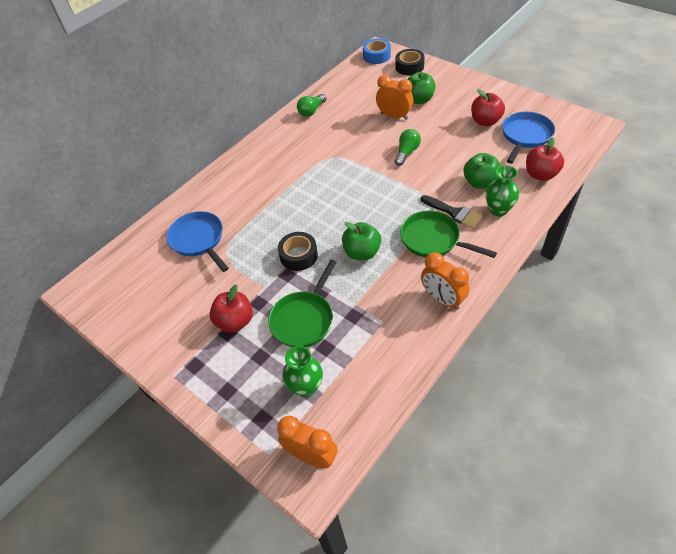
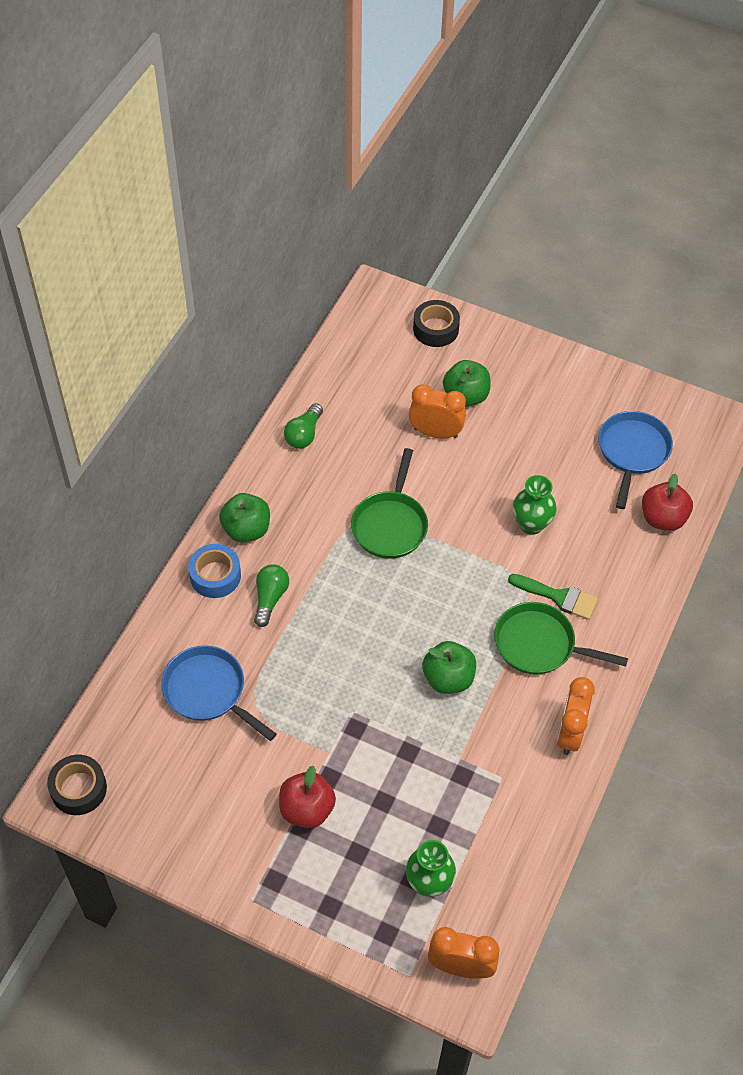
camera: 20 degrees left, 5 degrees up
green pan [268,260,337,347] -> green pan moved to [351,448,428,559]
black tape [278,232,318,271] -> black tape moved to [47,755,107,815]
blue tape [363,38,391,64] -> blue tape moved to [188,544,241,598]
green light bulb [394,129,421,166] -> green light bulb moved to [254,564,289,627]
black brush [421,195,483,228] -> green brush [508,574,598,620]
orange clock [421,252,469,310] -> orange clock turned 75 degrees clockwise [557,677,595,755]
green apple [464,153,500,189] -> green apple moved to [219,493,270,542]
red apple [471,89,505,126] -> none
green vase [485,165,519,217] -> green vase moved to [513,475,557,535]

